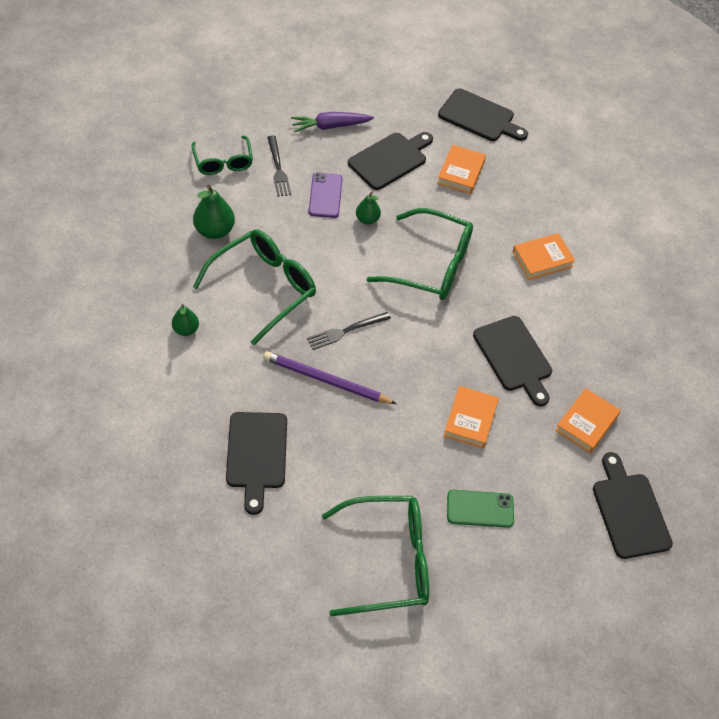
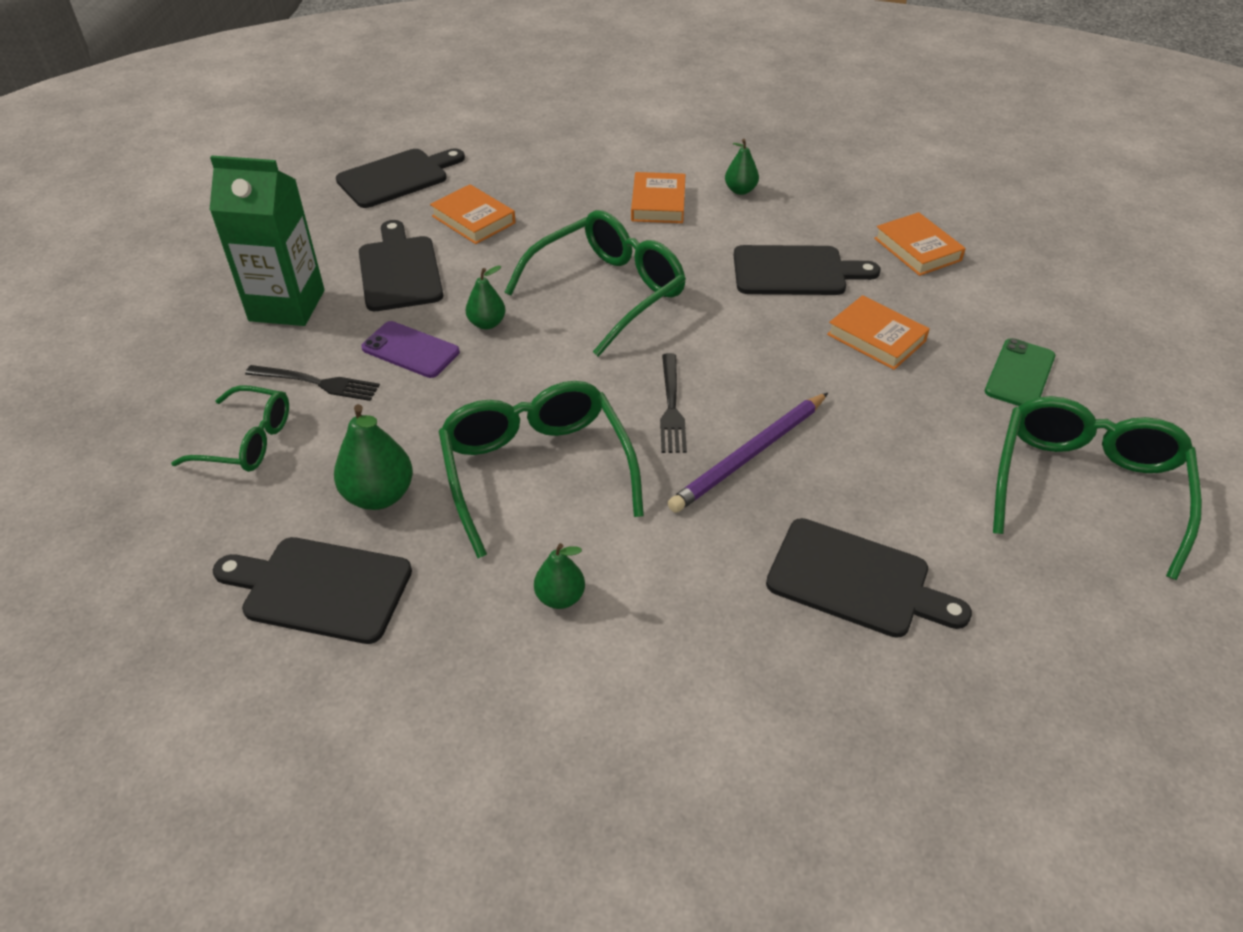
camera: 60 degrees left, 10 degrees down
purple carrot [291,112,374,133] -> green carton [209,156,325,326]
black cutting board [593,452,673,559] -> black cutting board moved to [212,537,412,644]
none -> green pear [725,139,759,195]

